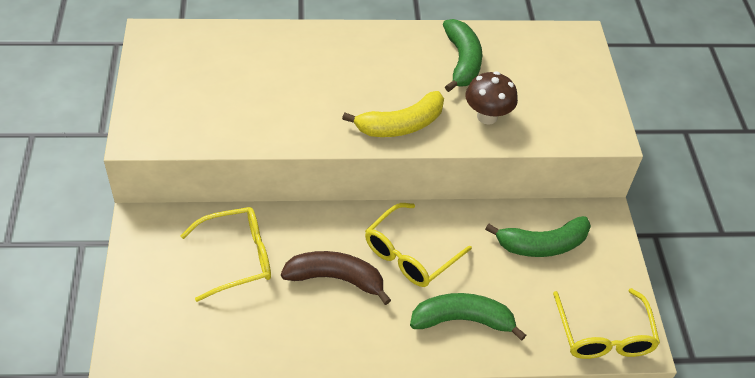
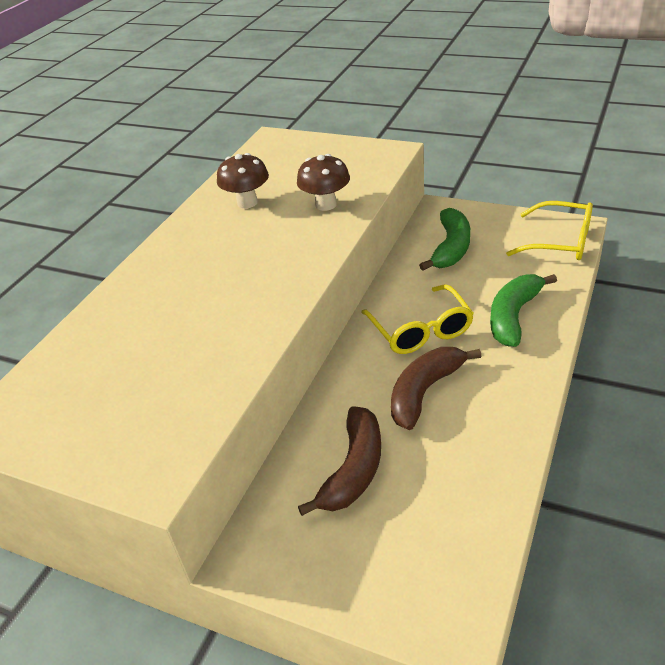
camera: 55 degrees left, 10 degrees down
yellow glasses [180,207,271,302] -> brown banana [298,406,381,516]
yellow banana [342,91,444,137] -> none
green banana [443,19,482,92] -> brown mushroom [217,153,269,208]

